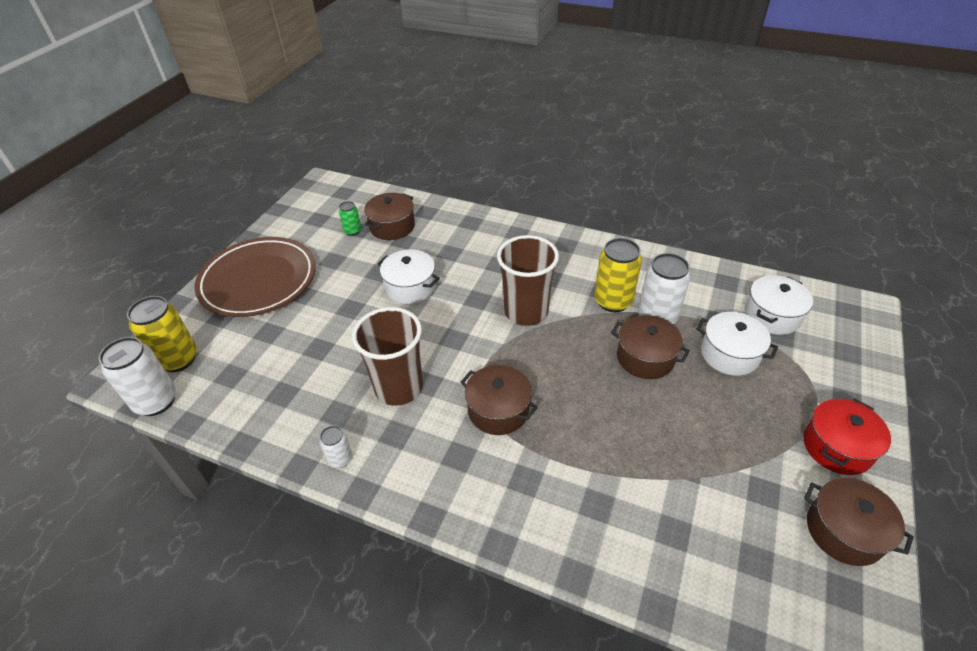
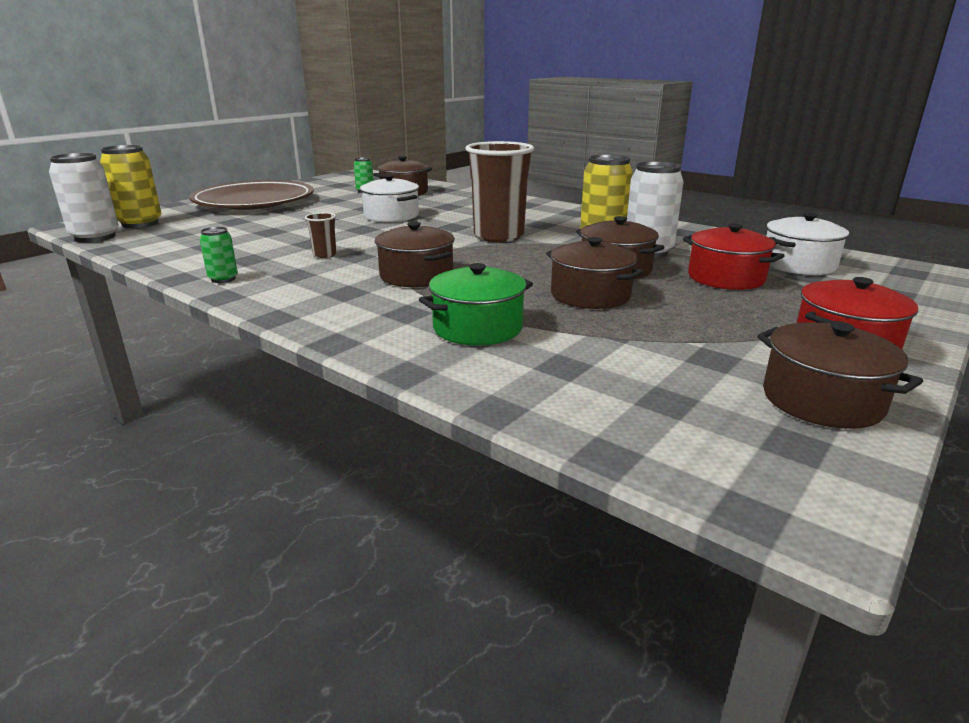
camera: 15 degrees right, 20 degrees down
white can [320,426,352,468] -> green can [200,227,238,283]
brown cup [352,307,423,406] -> brown cup [305,212,336,258], size x0.42
white pot [696,312,778,376] -> red pot [683,223,784,290]
none -> green pot [419,263,533,346]
none -> brown pot [546,237,644,309]

